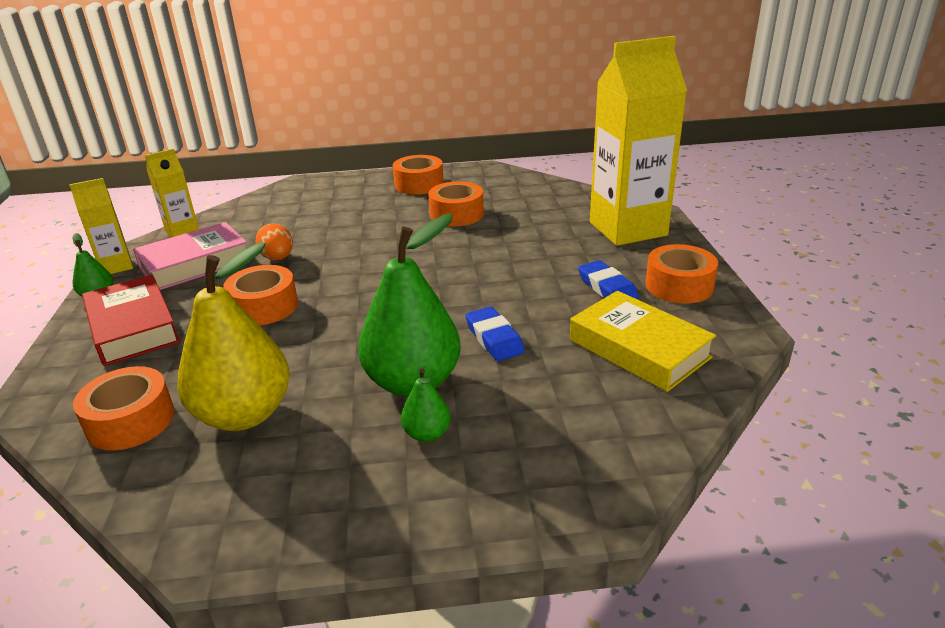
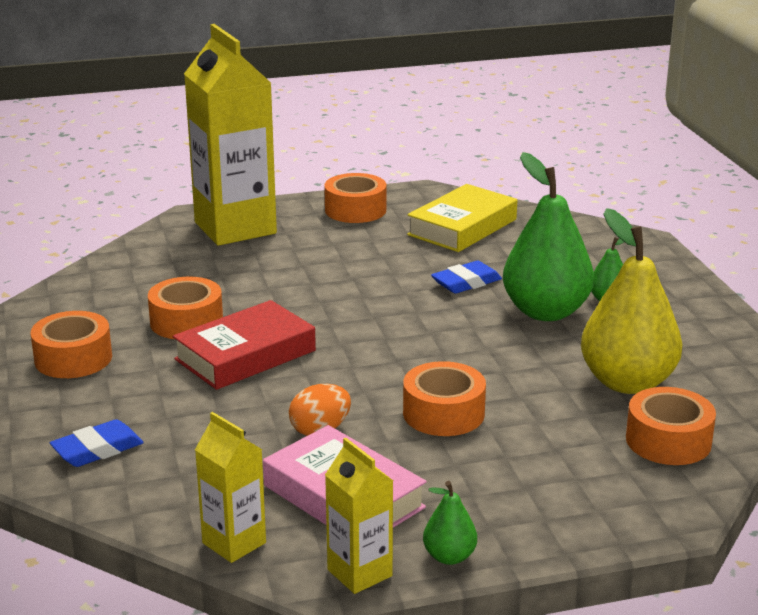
camera: 100 degrees left, 5 degrees down
red book [82,275,180,366] -> red book moved to [172,300,316,390]
blue eraser [578,260,639,299] -> blue eraser moved to [50,419,144,467]

